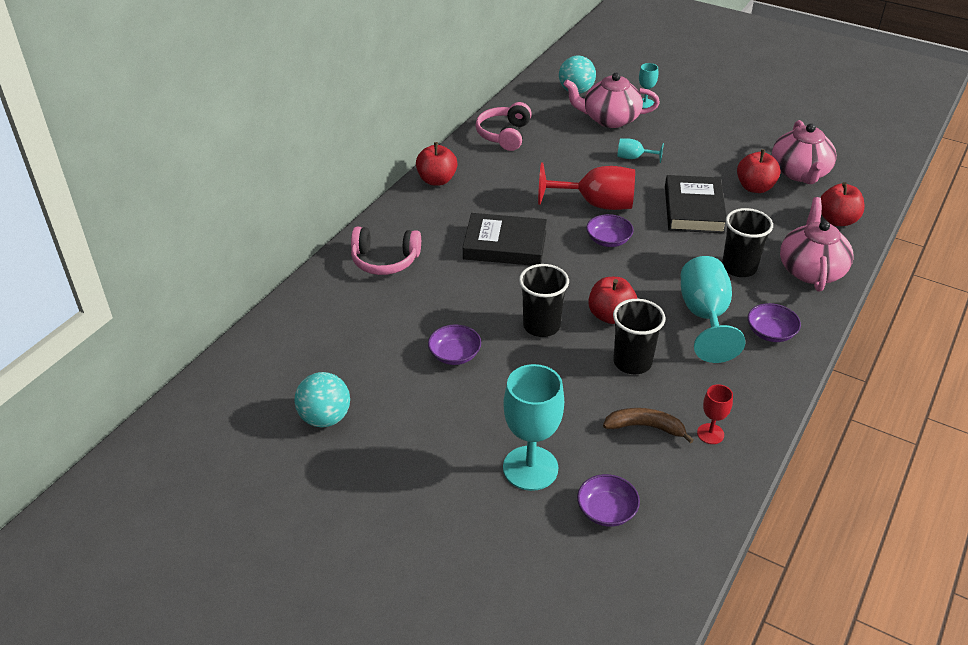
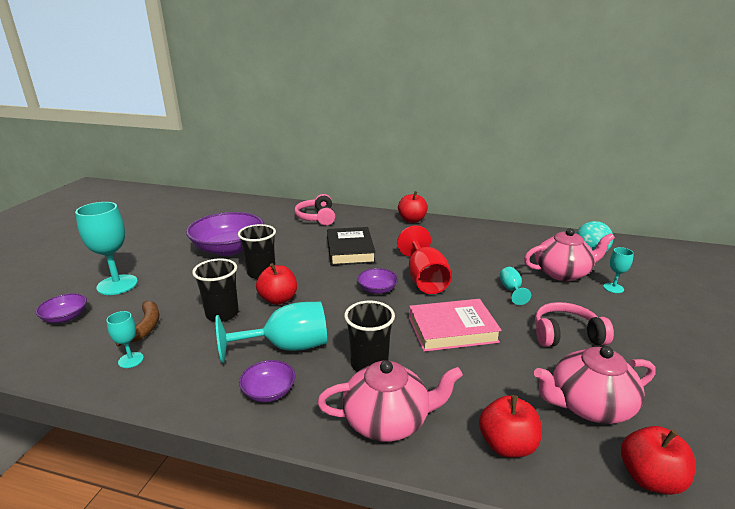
camera: 75 degrees right, 15 degrees down
turquoise ball [294,372,350,427] -> none
purple bowl [428,324,481,365] -> purple bowl [186,212,264,256], size x2.12
pink headphones [475,102,532,151] -> pink headphones moved to [535,302,614,347]
pink teapot [563,73,660,128] -> pink teapot turned 90 degrees clockwise [524,228,615,281]
black book [665,175,727,233] -> pink book [409,299,502,352]
red goblet [697,384,733,444] -> turquoise goblet [106,311,144,368]
red apple [737,149,780,193] -> red apple moved to [621,426,696,495]

